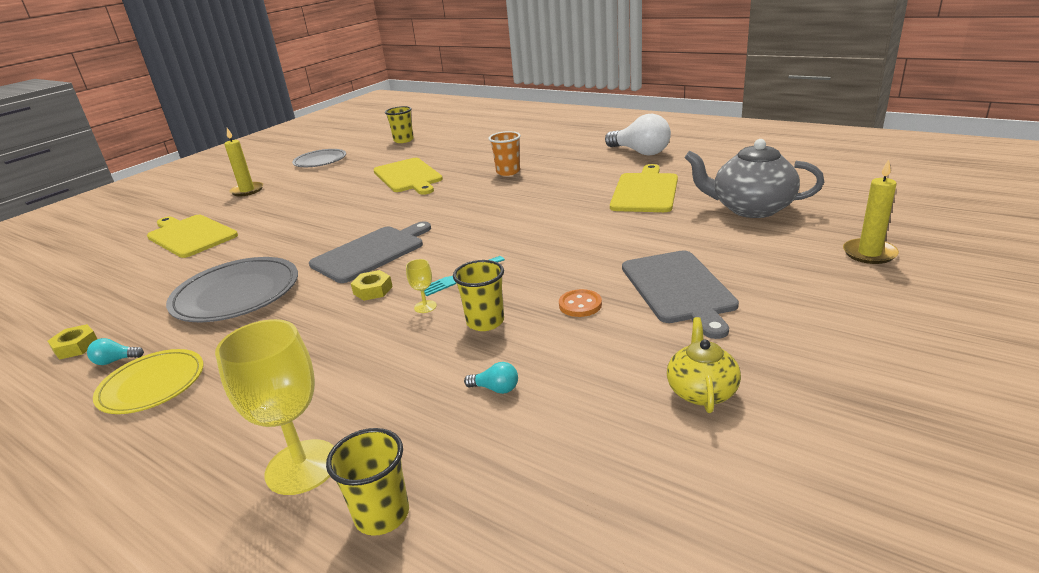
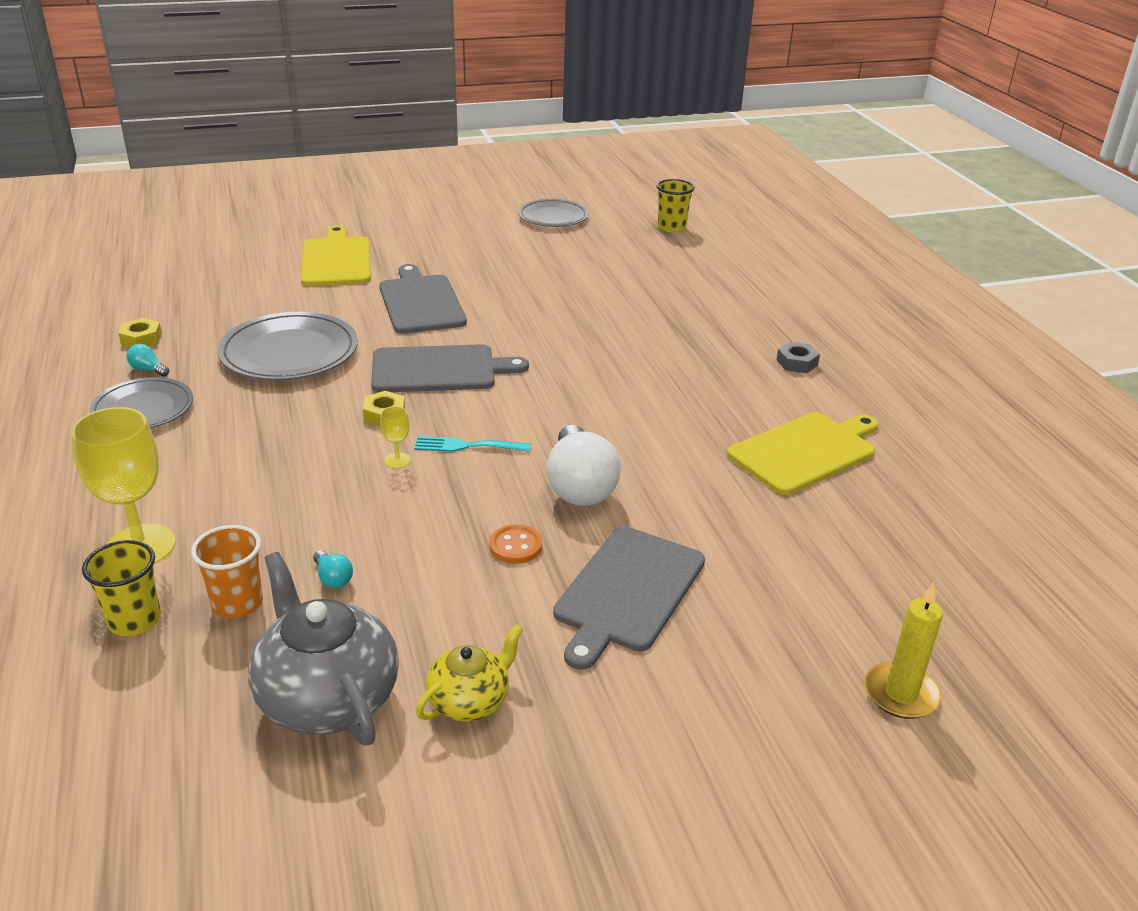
camera: 35 degrees right, 5 degrees up
yellow plate [93,349,203,414] -> grey plate [90,377,193,428]
yellow candle [224,128,263,196] -> none
yellow cutting board [373,158,443,195] -> none
yellow cup [453,260,504,331] -> none
orange cup [489,131,521,176] -> orange cup moved to [191,525,263,618]
white light bulb [605,114,671,156] -> white light bulb moved to [546,425,621,506]
grey teapot [685,139,824,218] -> grey teapot moved to [248,552,399,745]
none -> grey cutting board [379,264,467,334]
none -> grey nut [776,342,820,373]

